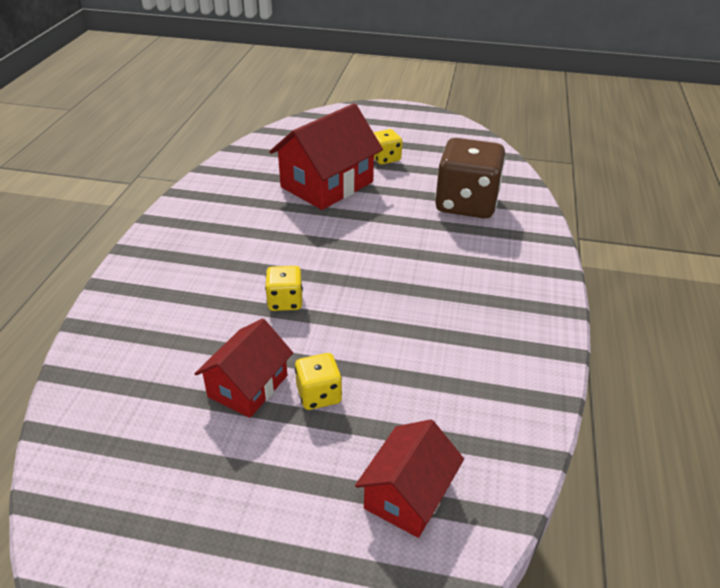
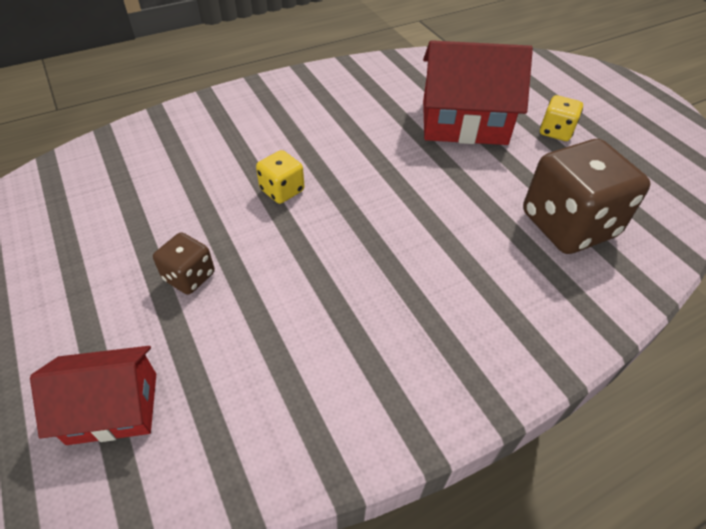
camera: 50 degrees right, 10 degrees up
red house [195,318,293,418] -> none
yellow dice [295,353,342,410] -> brown dice [153,232,215,295]

